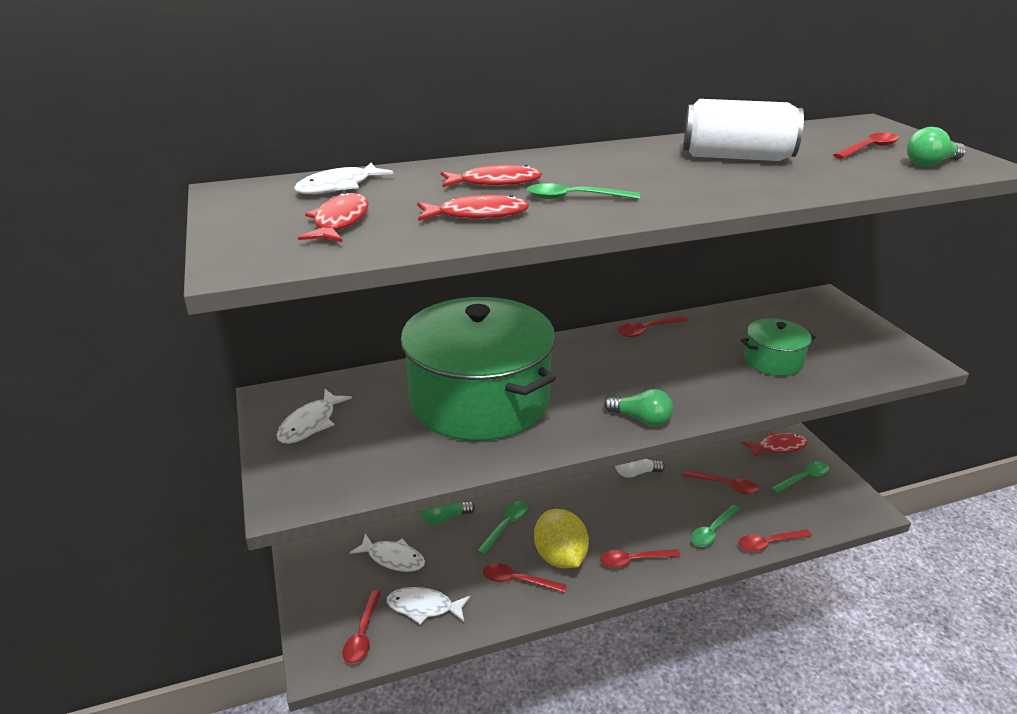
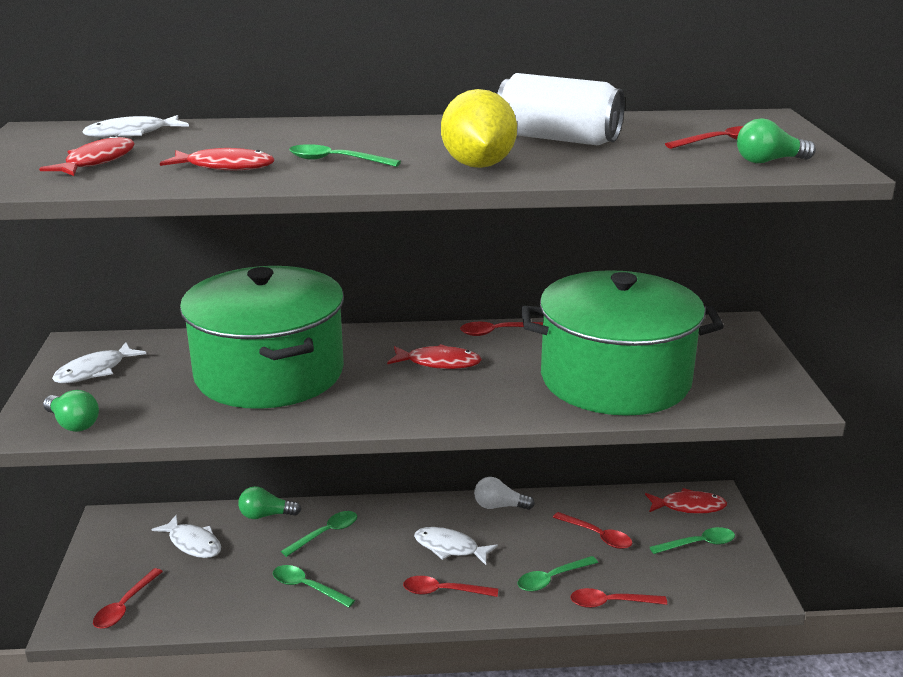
camera: 15 degrees right, 5 degrees down
white fish [387,587,470,625] -> white fish moved to [414,527,498,565]
red fish [441,165,542,187] -> red fish moved to [387,344,482,369]
red spoon [483,563,567,593] -> green spoon [273,565,355,608]
yellow lemon [534,509,589,568] -> yellow lemon moved to [441,89,517,168]
green light bulb [604,389,673,426] -> green light bulb moved to [43,390,99,432]
green pot [741,318,816,376] -> green pot [521,270,724,416], size x2.23

